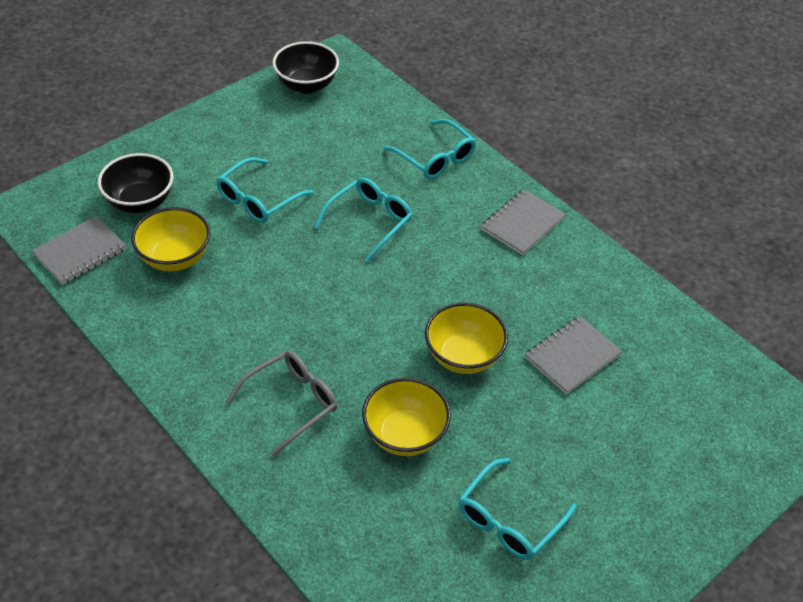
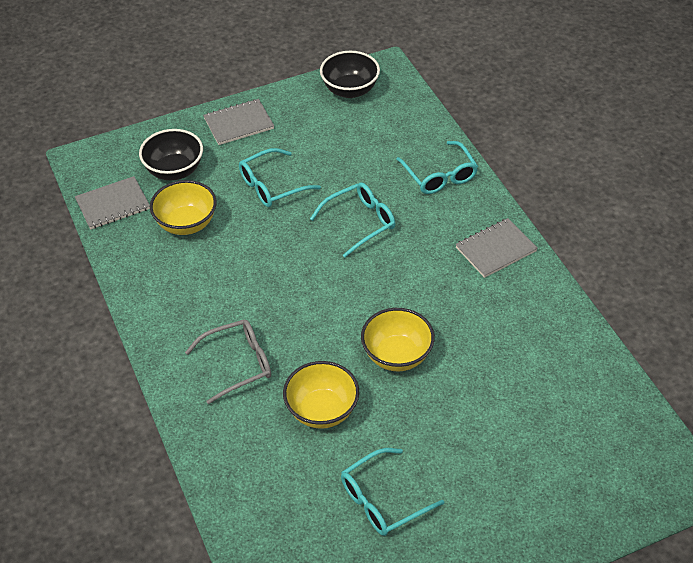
camera: 20 degrees right, 0 degrees up
grey notebook [525,316,622,394] -> grey notebook moved to [203,99,274,145]

